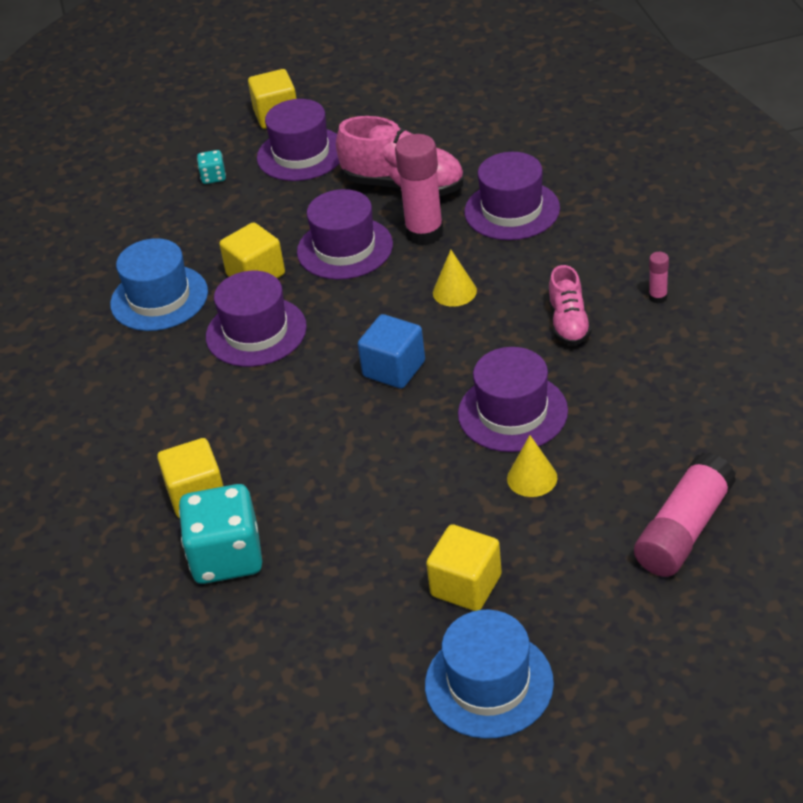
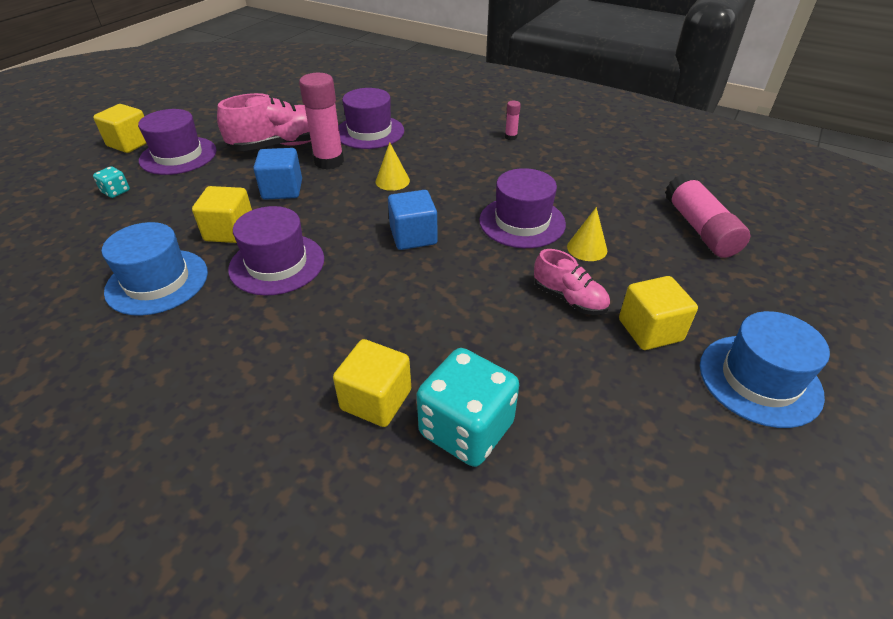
camera: 50 degrees left, 0 degrees up
purple hat [297,189,393,280] -> blue cube [253,148,302,200]
pink shoe [548,265,592,345] -> pink shoe moved to [534,249,610,315]

